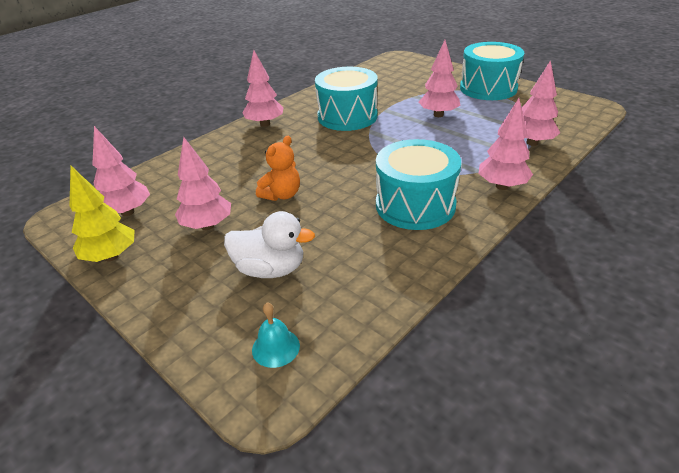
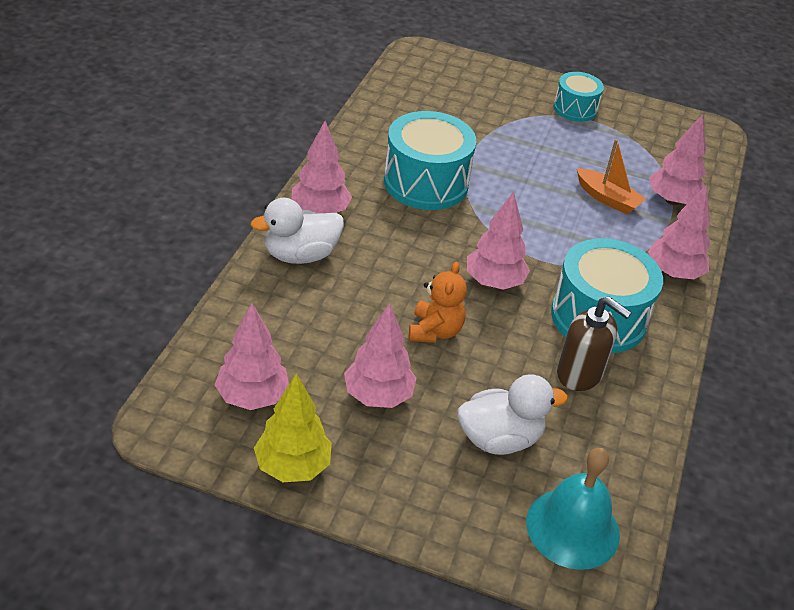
camera: 30 degrees left, 5 degrees up
turquoise bell [252,303,300,368] -> turquoise bell [526,448,620,570], size x1.82
pink tree [419,40,460,117] -> pink tree moved to [467,192,530,290]
turquoise drum [460,42,524,100] -> turquoise drum [553,72,604,122], size x0.58
none -> white duck [250,198,344,264]
none -> brown soap dispenser [557,297,632,391]
none -> orange boat [577,139,646,214]

